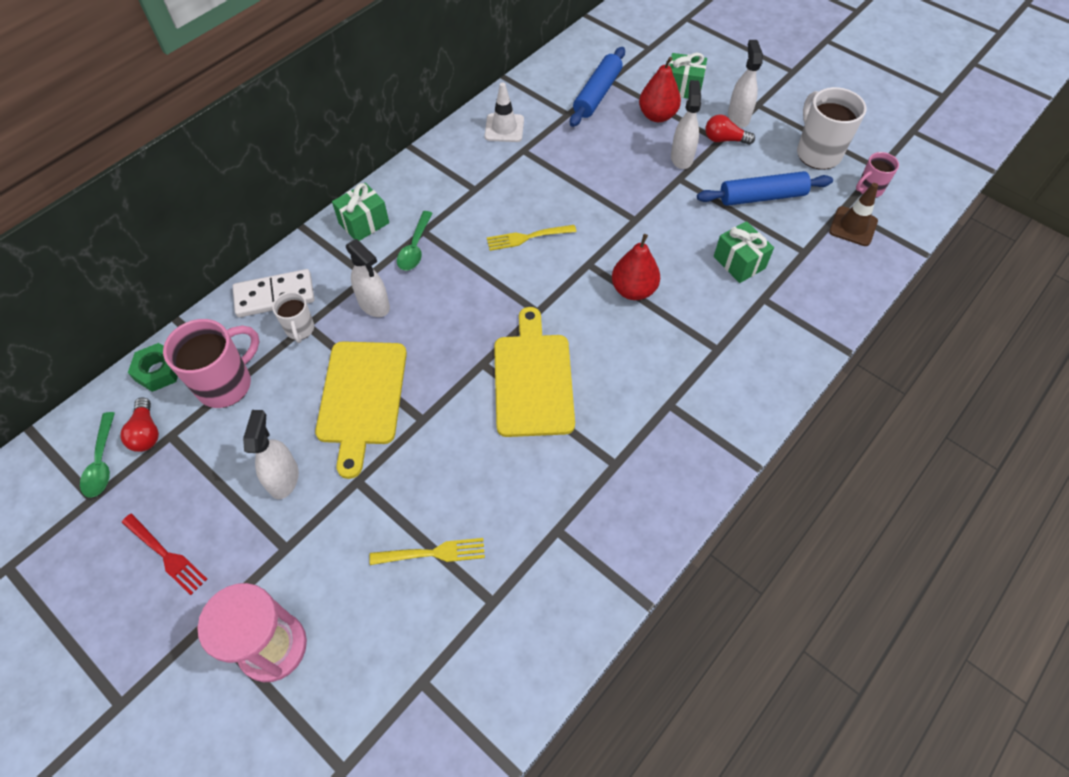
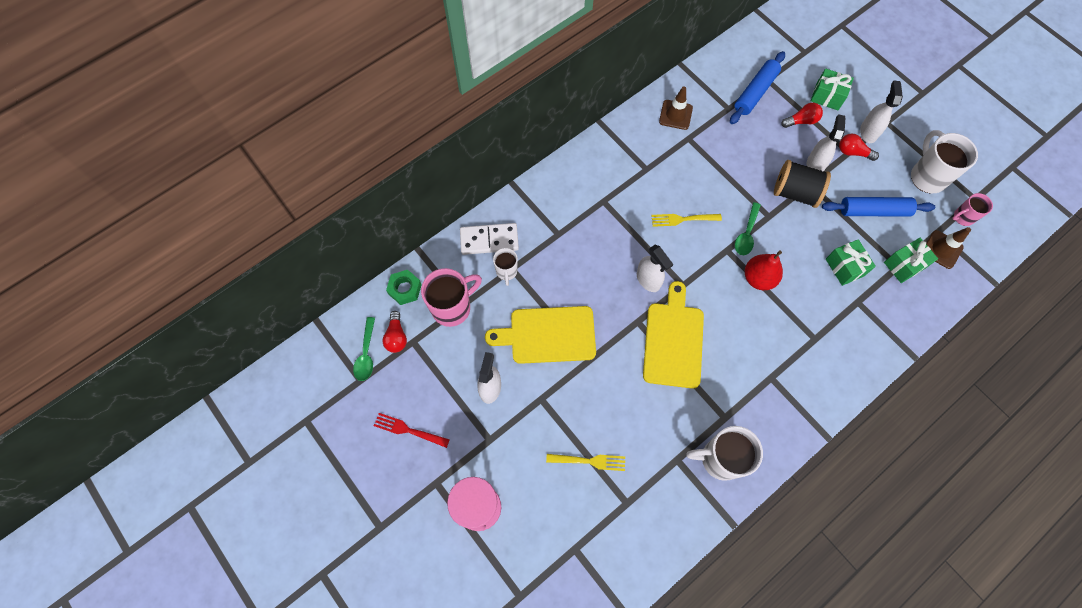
camera: 10 degrees right, 10 degrees up
red fork [121,513,207,595] -> red fork turned 150 degrees clockwise [374,413,450,448]
yellow cutting board [315,341,407,479] -> yellow cutting board turned 75 degrees clockwise [485,306,596,364]
green gift [332,183,389,241] -> green gift moved to [884,238,938,283]
white spray bottle [346,239,390,317] -> white spray bottle moved to [637,244,673,292]
green spoon [397,211,433,270] -> green spoon moved to [735,202,761,255]
white traffic cone [485,82,524,142] -> brown traffic cone [659,86,693,130]
red pear [639,57,681,122] -> red light bulb [781,103,823,128]
none -> white mug [686,426,763,481]
none -> black spool [774,160,831,208]

